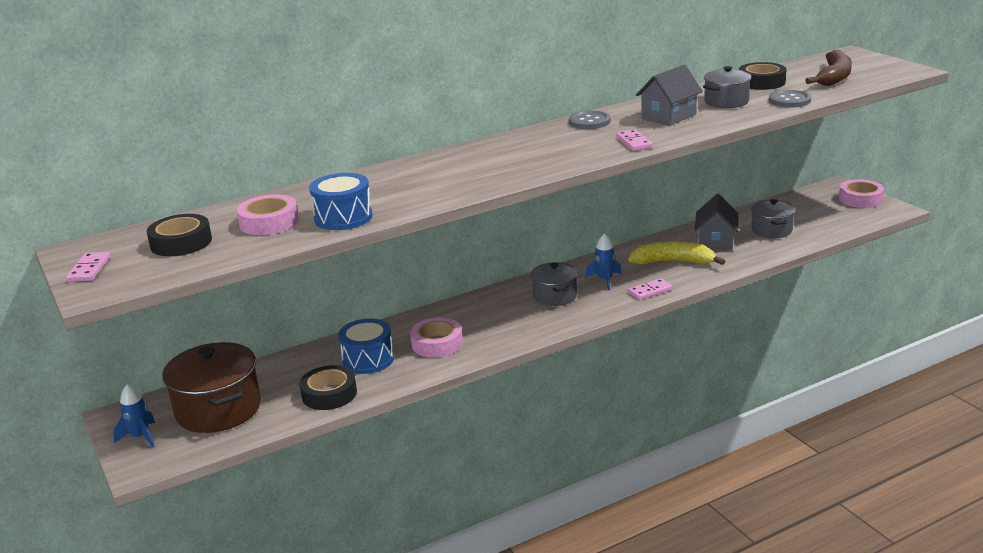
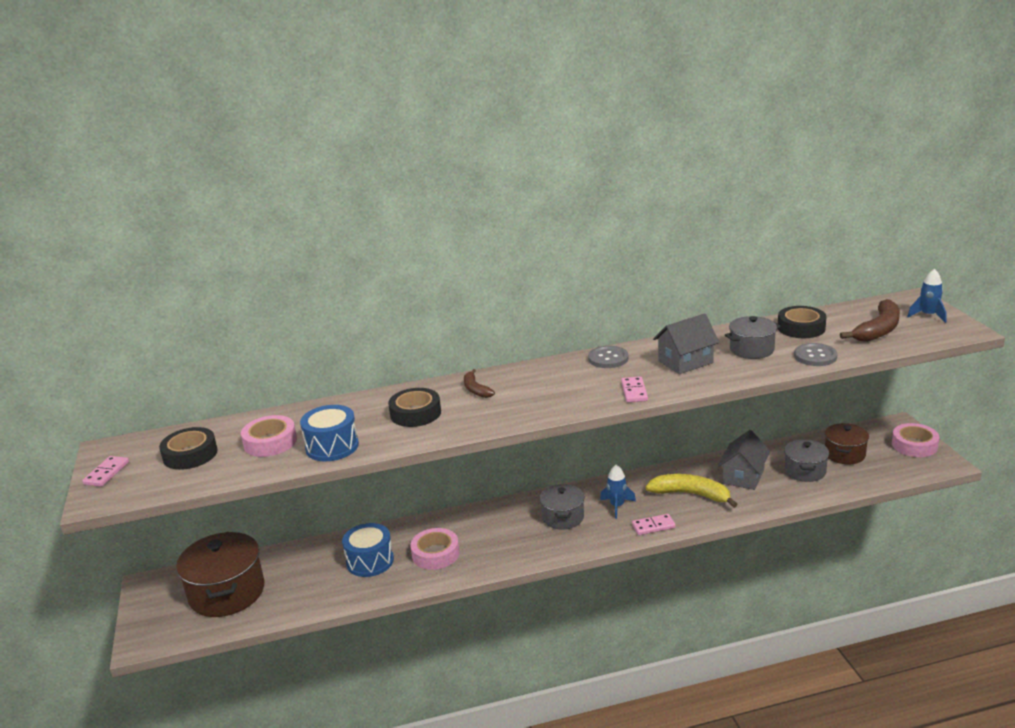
camera: 15 degrees right, 0 degrees up
blue rocket [113,384,155,447] -> blue rocket moved to [907,269,947,323]
black tape [299,365,357,410] -> black tape moved to [388,388,441,427]
none -> brown banana [464,369,495,398]
none -> brown pot [825,423,869,464]

